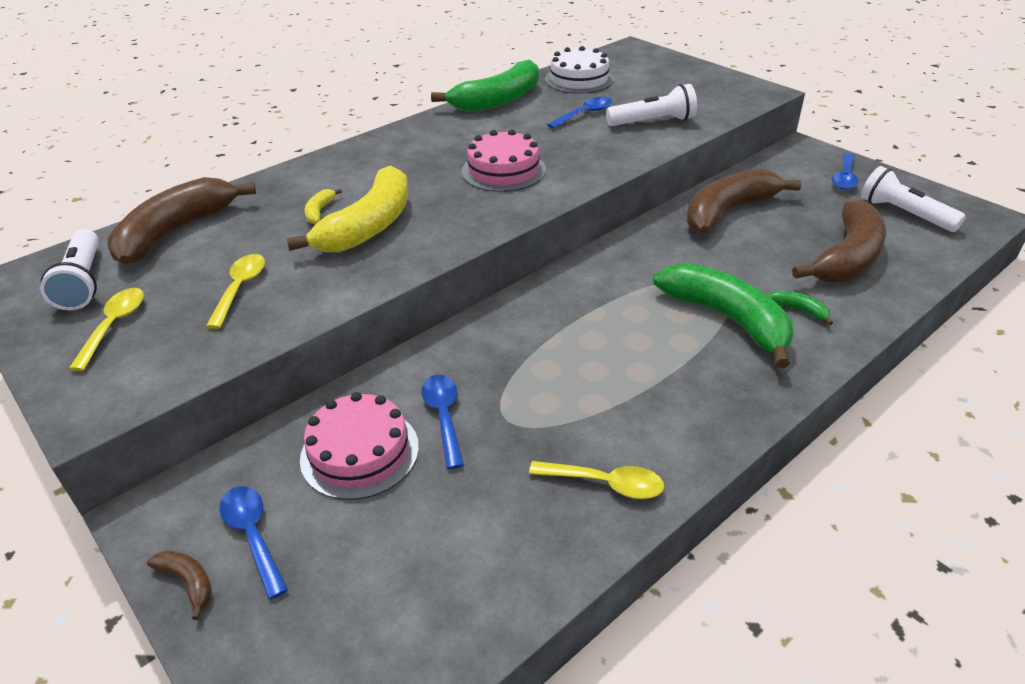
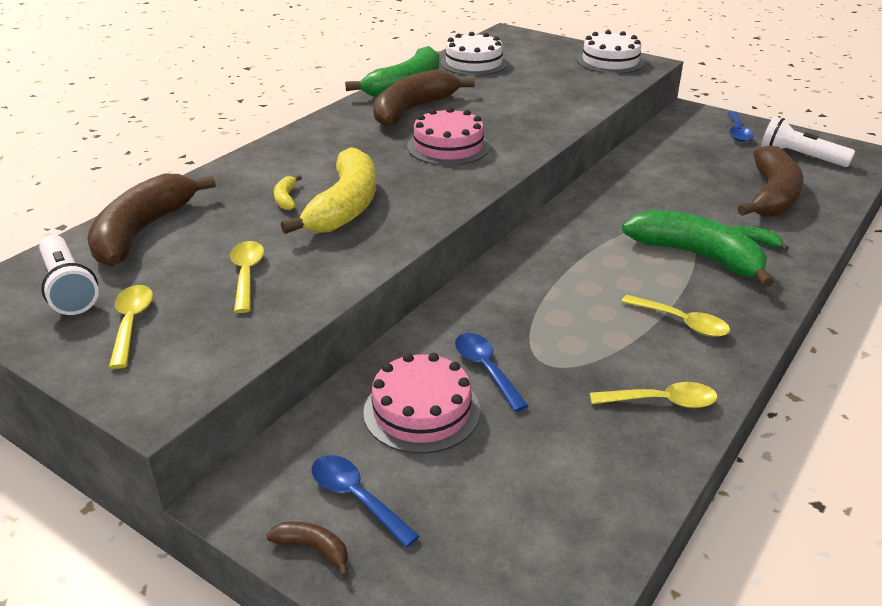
camera: 15 degrees left, 5 degrees down
blue spoon [547,97,612,129] -> none
white flashlight [606,84,697,126] -> none
brown banana [686,169,801,234] -> brown banana moved to [373,69,475,127]
none -> white cake [577,30,645,74]
none -> yellow spoon [621,295,730,337]

